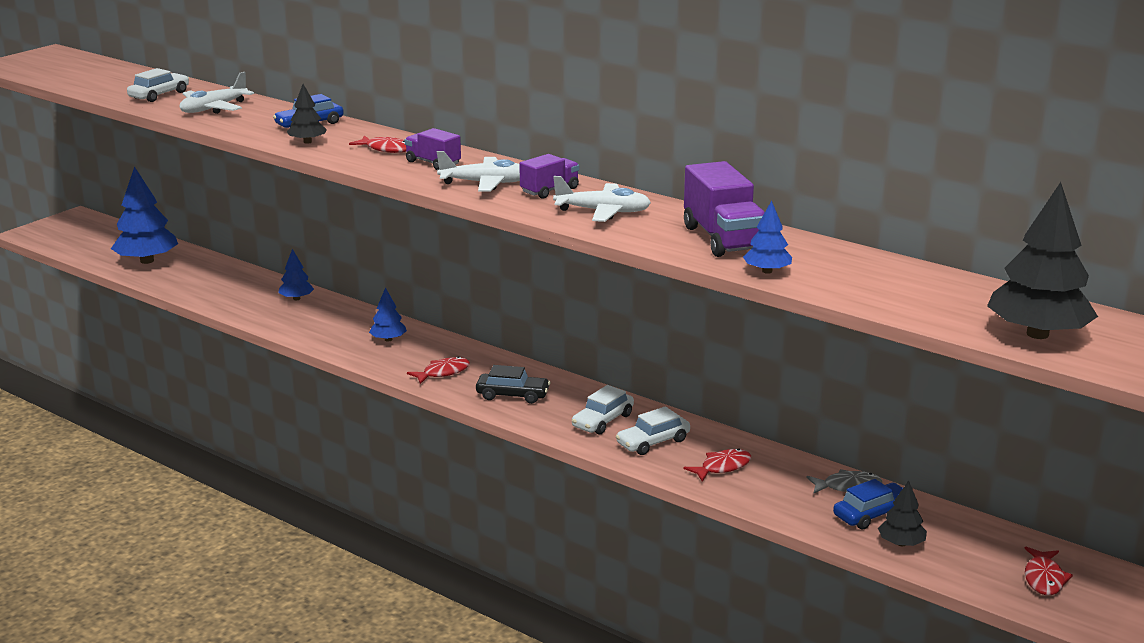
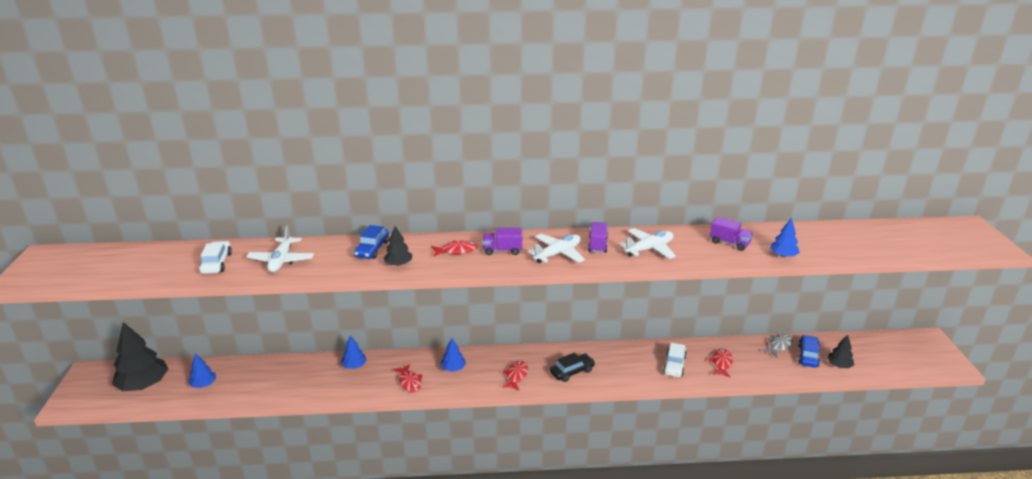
camera: 40 degrees left, 5 degrees up
blue tree [111,166,178,264] -> blue tree [188,353,216,388], size x0.51
white car [572,385,634,435] -> none
purple truck [684,161,764,257] -> purple truck [710,217,753,251], size x0.59
black tree [987,182,1098,339] -> black tree moved to [112,322,168,391]
red fish [1024,547,1073,595] -> red fish moved to [393,364,422,392]

